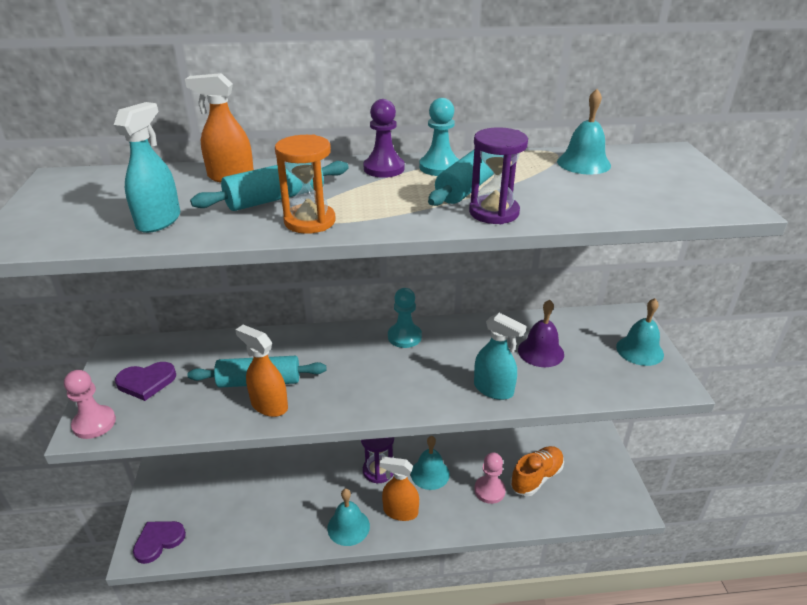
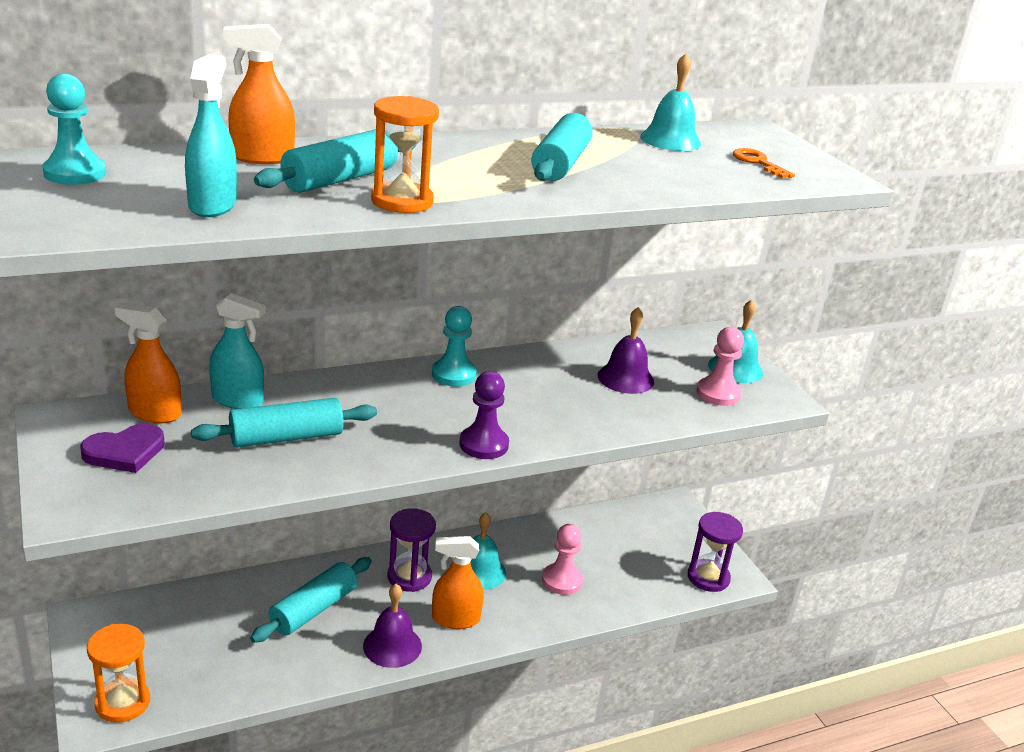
camera: 20 degrees left, 5 degrees down
pink pawn [64,370,116,439] -> pink pawn moved to [696,327,744,406]
purple heart [133,521,186,564] -> orange hourglass [87,624,150,723]
orange spray bottle [235,325,288,417] -> orange spray bottle moved to [115,303,181,423]
turquoise bell [327,489,370,546] -> purple bell [363,584,422,668]
purple pawn [364,99,405,178] -> purple pawn moved to [459,371,509,459]
turquoise pawn [419,98,459,176] -> turquoise pawn moved to [42,74,106,185]
purple hourglass [469,127,528,224] -> purple hourglass moved to [688,512,743,592]
turquoise spray bottle [474,313,527,400] -> turquoise spray bottle moved to [209,293,266,409]
orange shoe [510,446,564,496] -> none
none -> turquoise rolling pin [250,557,372,643]
none -> orange key [733,148,795,178]

